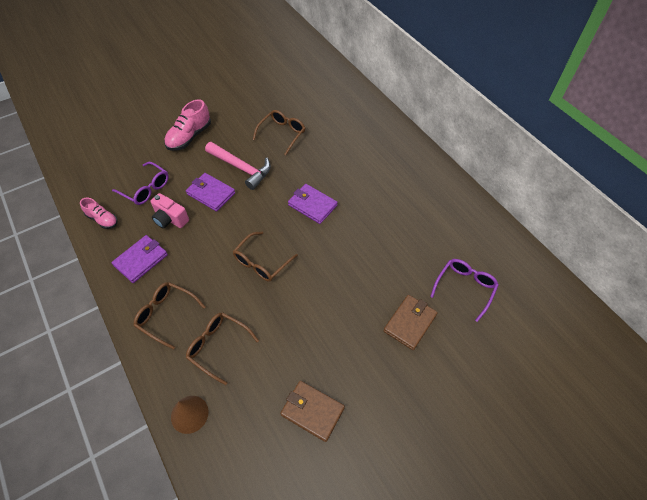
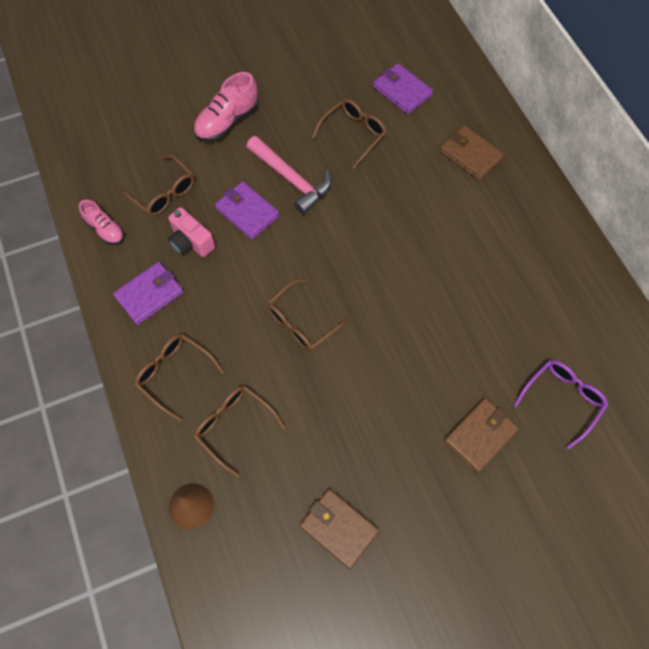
camera: 10 degrees right, 10 degrees up
purple glasses [112,162,169,205] -> brown glasses [120,155,195,216]
purple wallet [288,184,338,224] -> purple wallet moved to [373,63,433,114]
none -> brown wallet [440,126,504,180]

